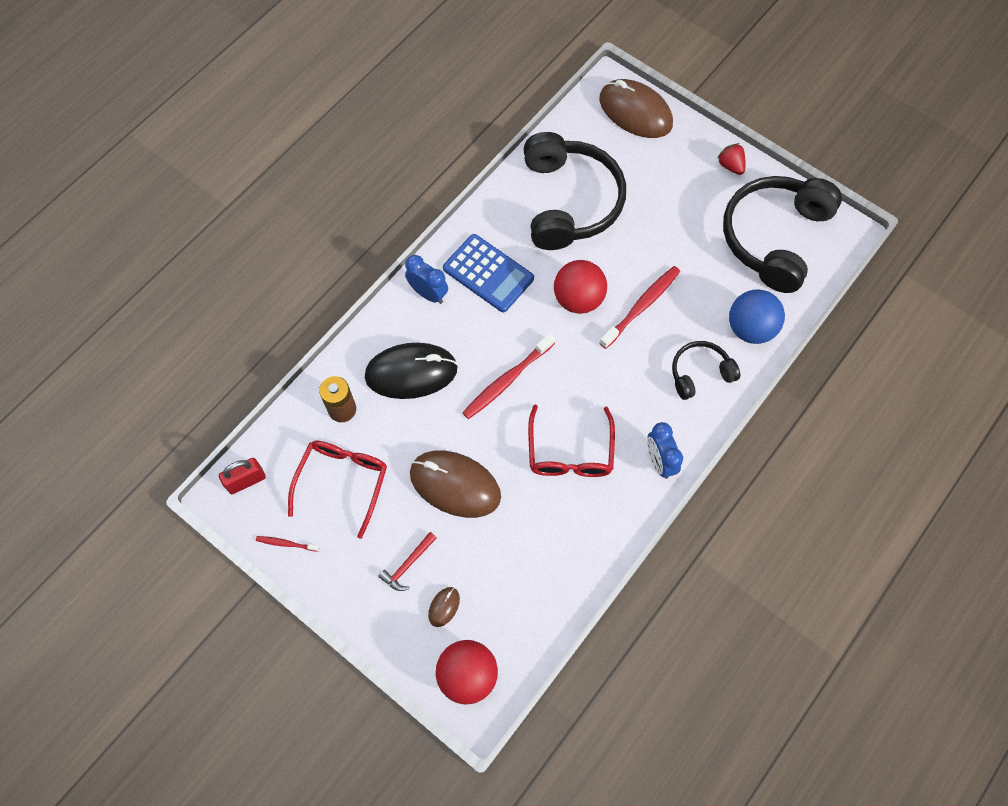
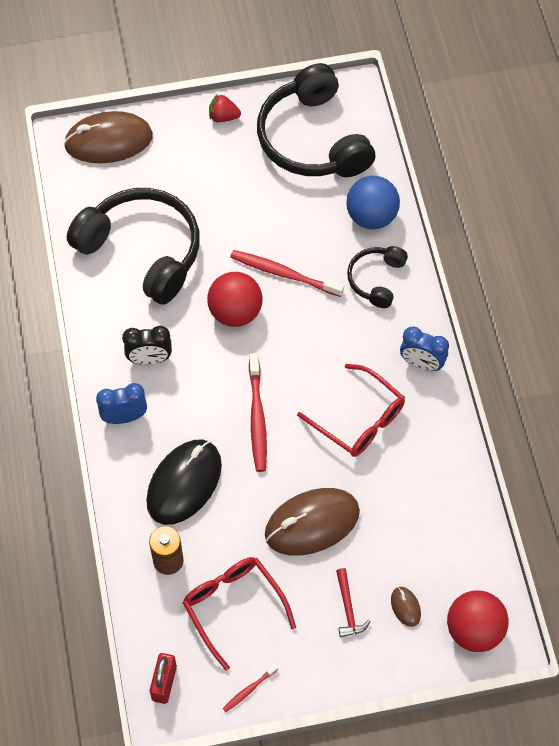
camera: 50 degrees left, 5 degrees down
blue calculator [443,234,534,312] -> black clock [122,326,172,365]
red toothbrush [600,266,680,349] -> red toothbrush turned 60 degrees counterclockwise [230,250,344,297]

